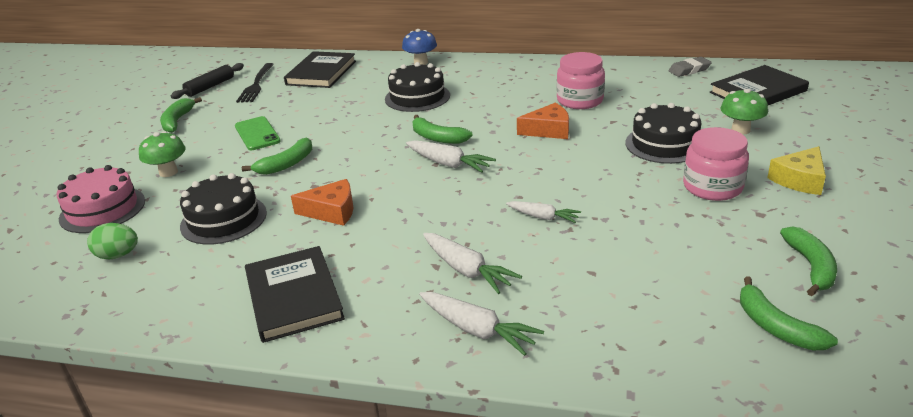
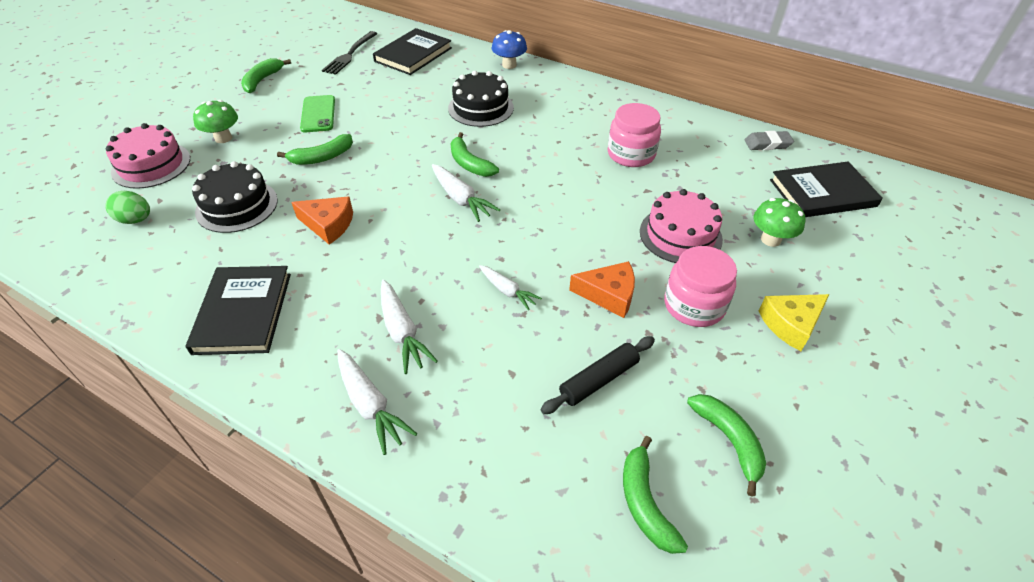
camera: 15 degrees right, 15 degrees up
black rolling pin [171,63,244,99] -> black rolling pin moved to [541,336,655,414]
orange cheese [517,103,569,139] -> orange cheese moved to [569,261,635,318]
black cake [626,103,701,164] -> pink cake [640,189,723,263]
green banana [780,227,837,296] -> green banana turned 45 degrees counterclockwise [687,394,766,497]

